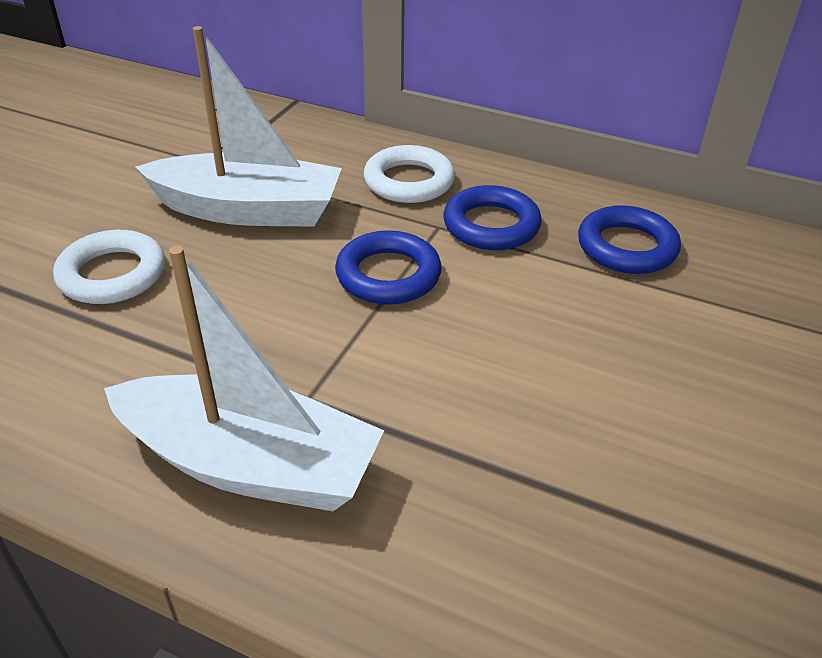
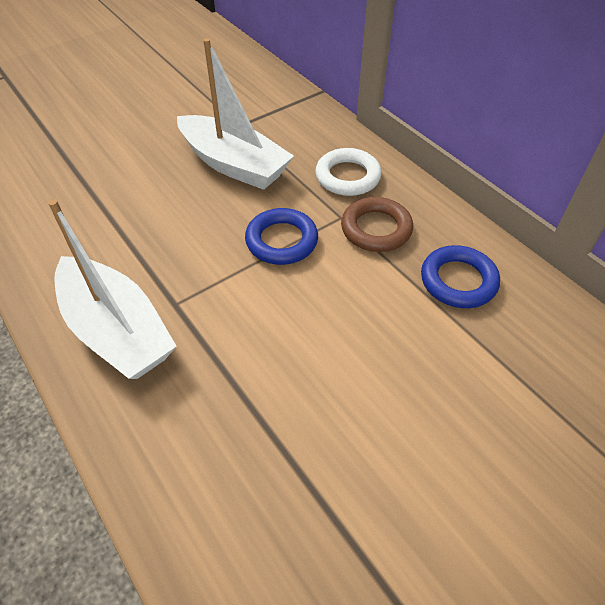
camera: 30 degrees right, 10 degrees up
white ring [53,230,165,304] -> none
blue ring [443,185,542,250] -> brown ring [341,197,413,252]

